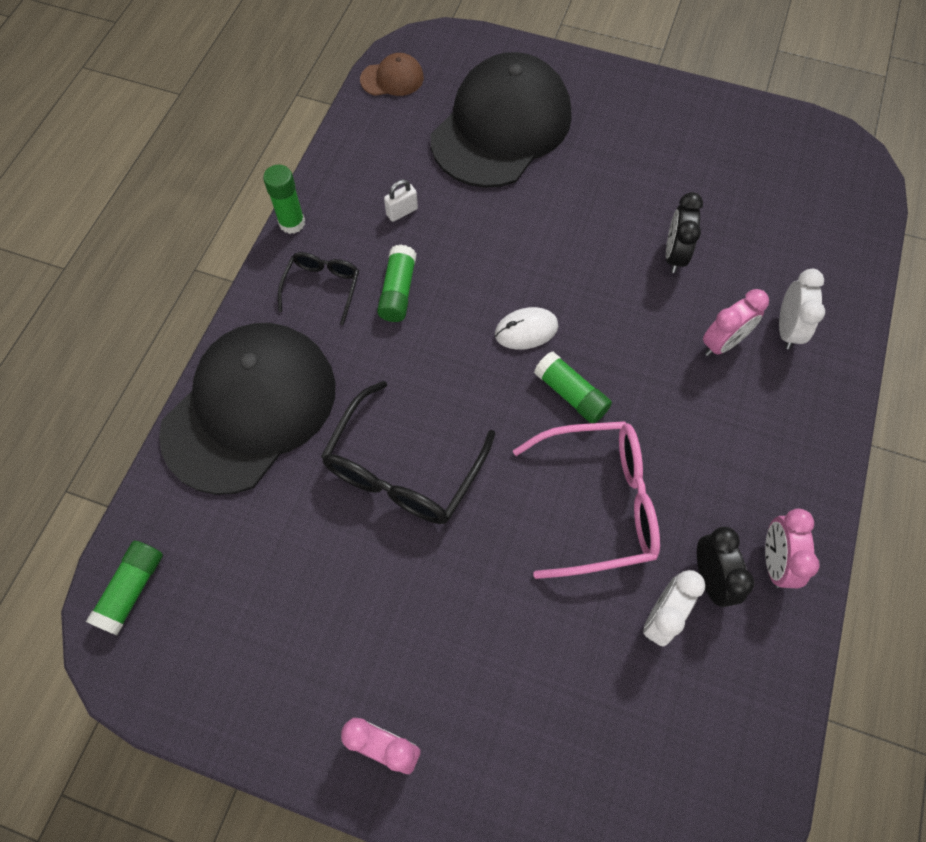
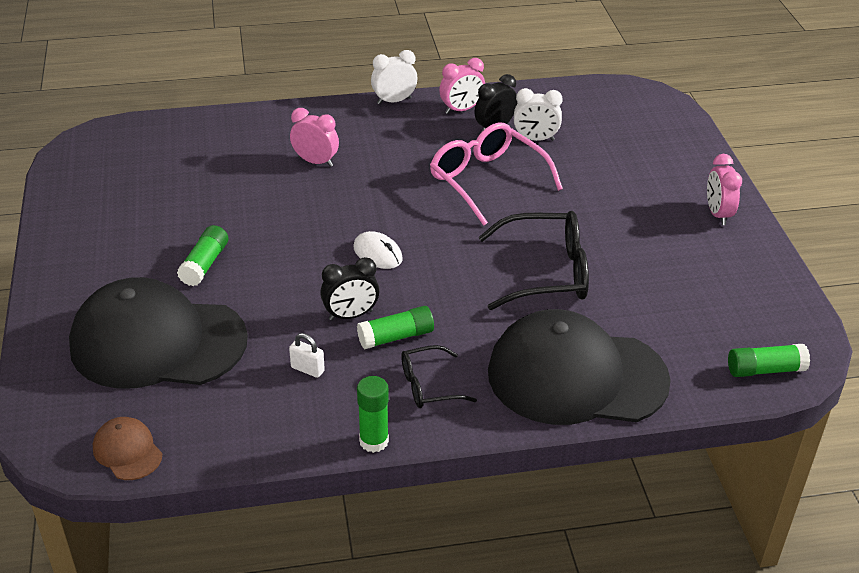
camera: 120 degrees left, 25 degrees down
green glue stick [534,352,612,423] -> green glue stick moved to [177,225,228,286]
black clock [666,192,703,273] -> black clock moved to [320,257,380,321]
white clock [779,269,825,349] -> white clock moved to [371,50,418,104]

